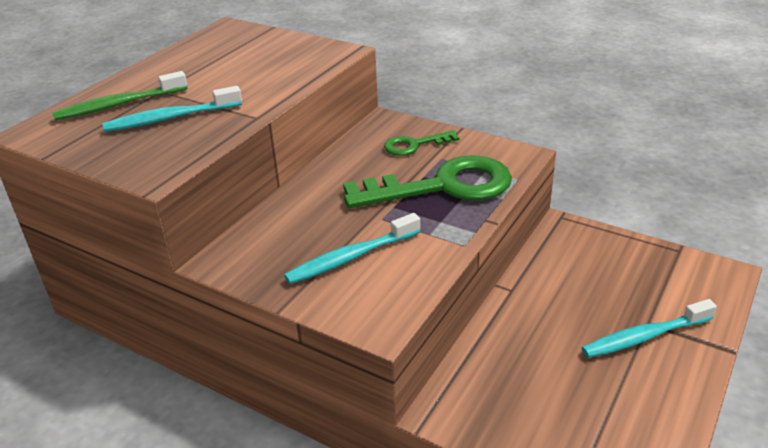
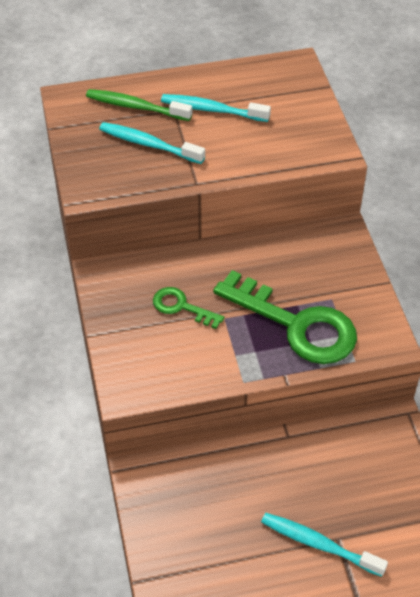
camera: 45 degrees right, 15 degrees up
turquoise toothbrush [284,213,420,284] -> turquoise toothbrush moved to [161,94,271,122]
green key [384,130,460,156] -> green key moved to [153,287,224,329]

